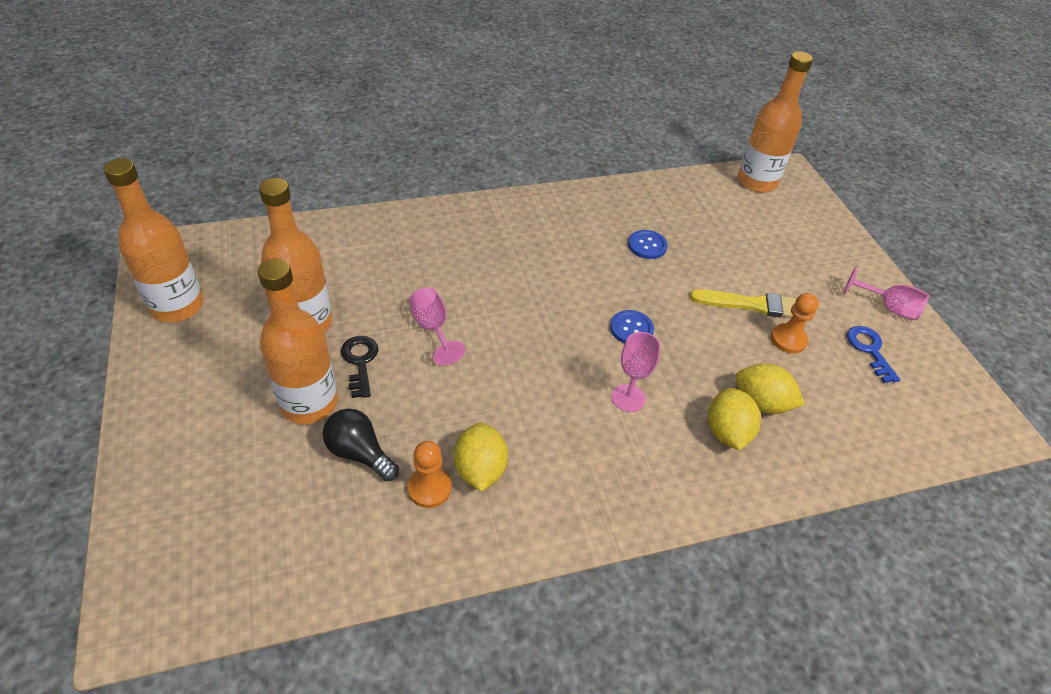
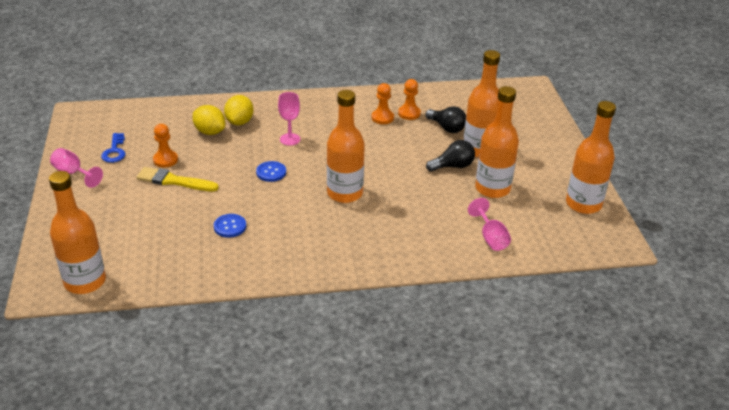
camera: 170 degrees left, 10 degrees down
black key [341,336,379,398] -> black light bulb [426,140,475,172]
pink goblet [409,287,465,365] -> pink goblet moved to [468,198,511,251]
yellow lemon [454,423,508,492] -> orange pawn [372,83,394,124]
none -> orange bottle [327,90,365,203]

